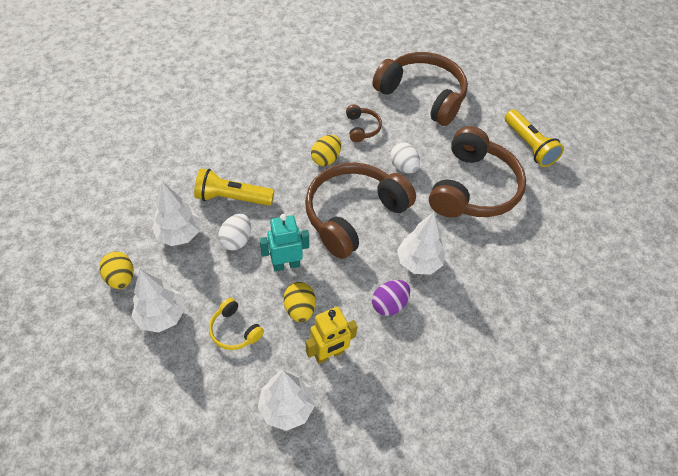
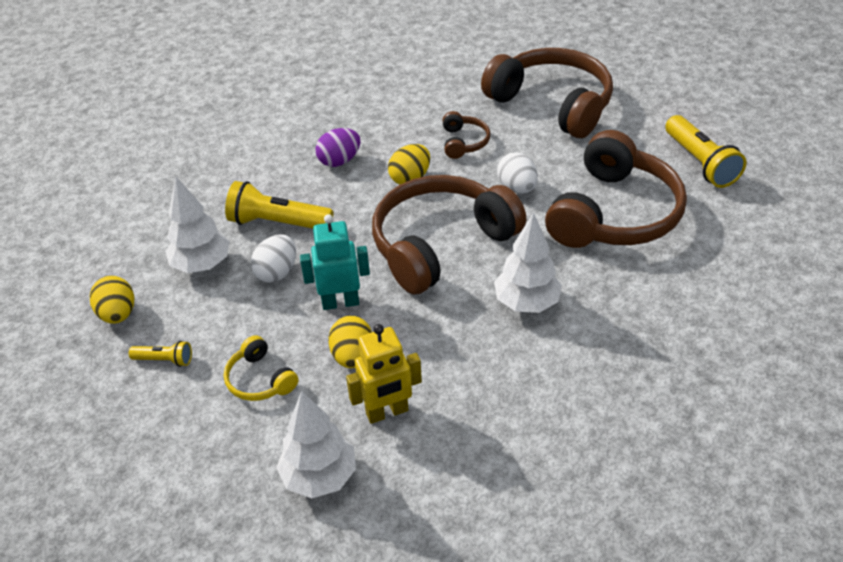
camera: 10 degrees right, 10 degrees down
white tree [132,269,185,333] -> yellow flashlight [129,341,192,367]
purple egg [372,280,410,316] -> purple egg moved to [315,128,360,167]

